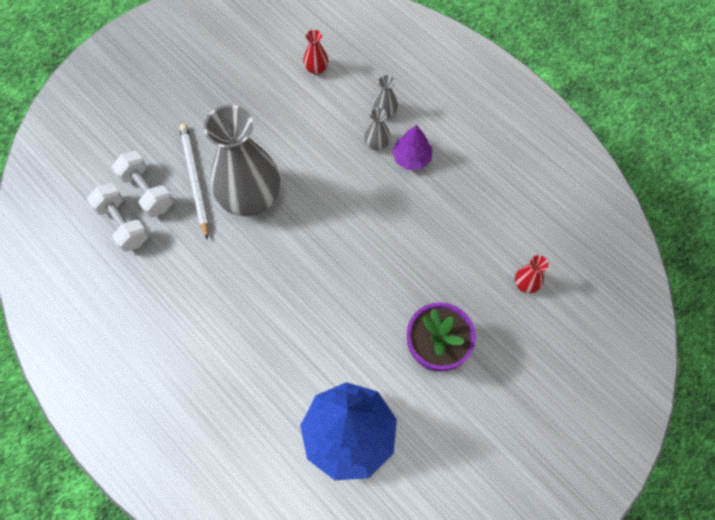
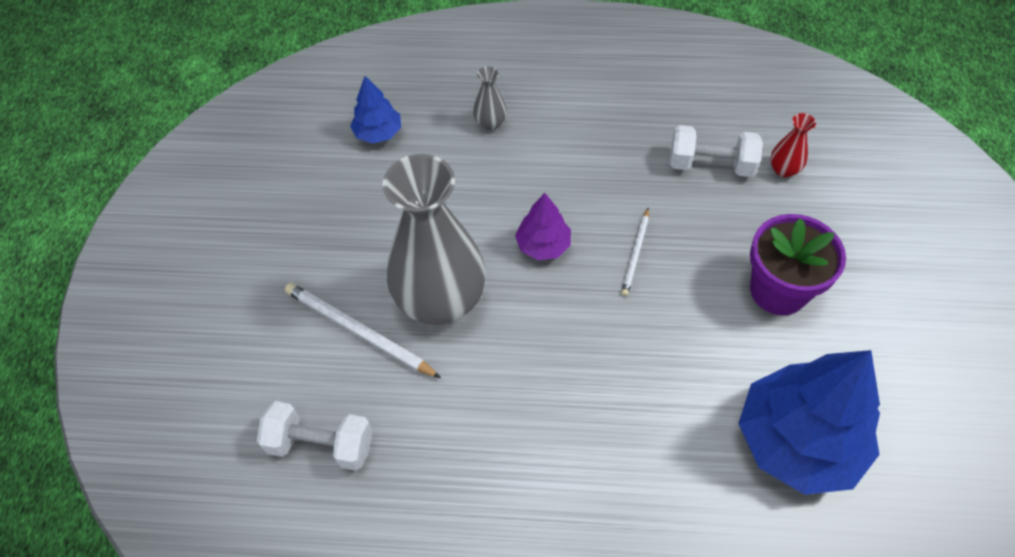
camera: 40 degrees left, 10 degrees down
white dumbbell [112,151,173,218] -> white dumbbell moved to [670,125,763,177]
red vase [303,30,328,75] -> blue tree [350,76,401,143]
grey vase [364,108,390,150] -> none
purple tree [392,125,432,170] -> purple tree moved to [515,193,571,260]
none -> white pencil [621,207,649,296]

